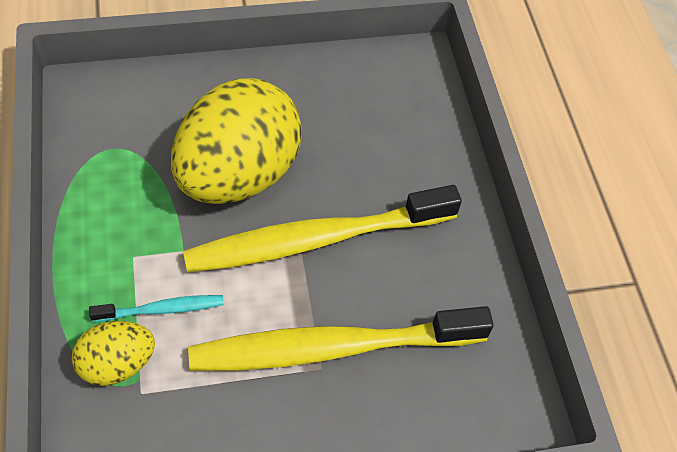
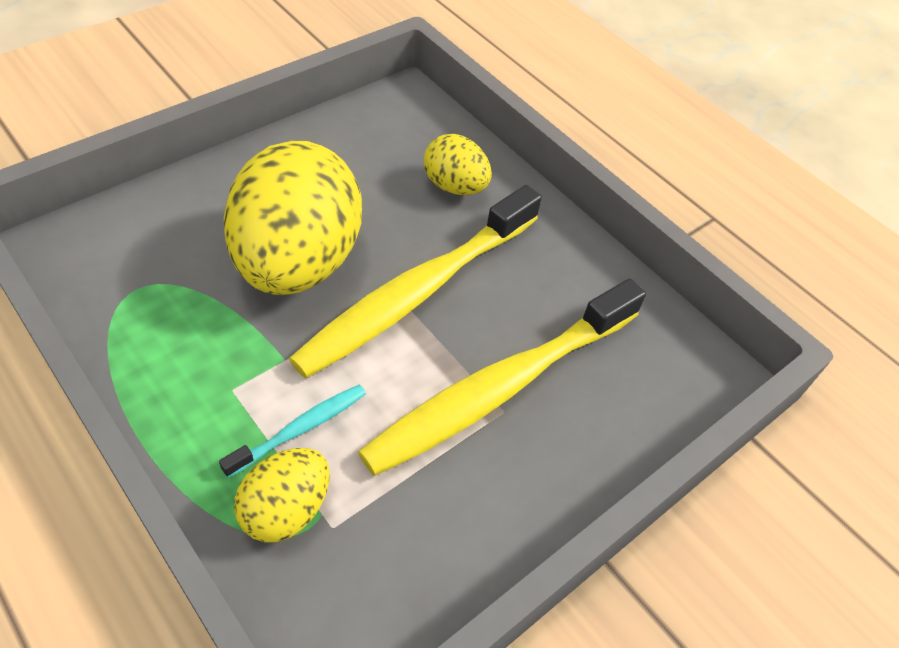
camera: 30 degrees left, 5 degrees down
none -> yellow egg [424,134,492,195]

